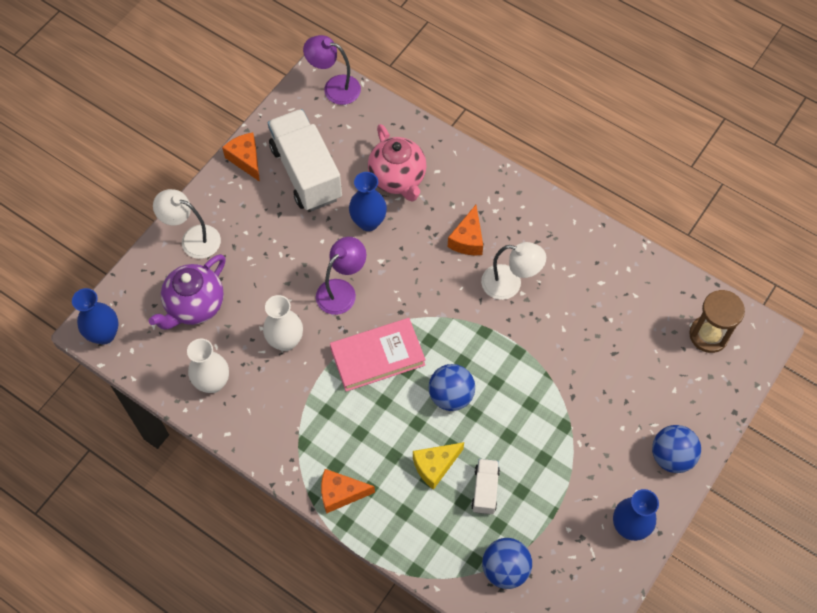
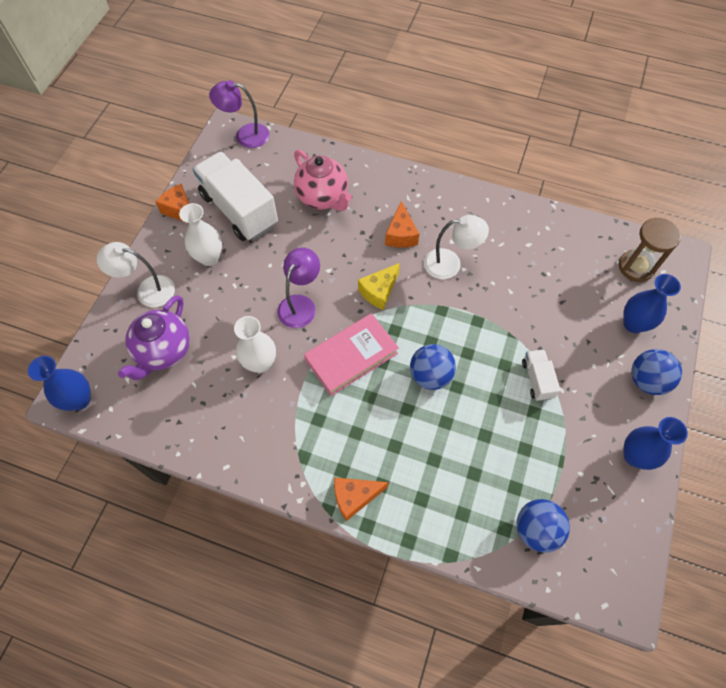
camera: 15 degrees left, 0 degrees up
white vase [187,338,229,393] -> white vase moved to [179,203,222,266]
blue vase [349,172,387,231] -> blue vase moved to [623,274,681,333]
yellow cheese [413,442,464,490] -> yellow cheese moved to [358,263,400,310]
white truck [471,459,500,514] -> white truck moved to [522,349,561,401]

